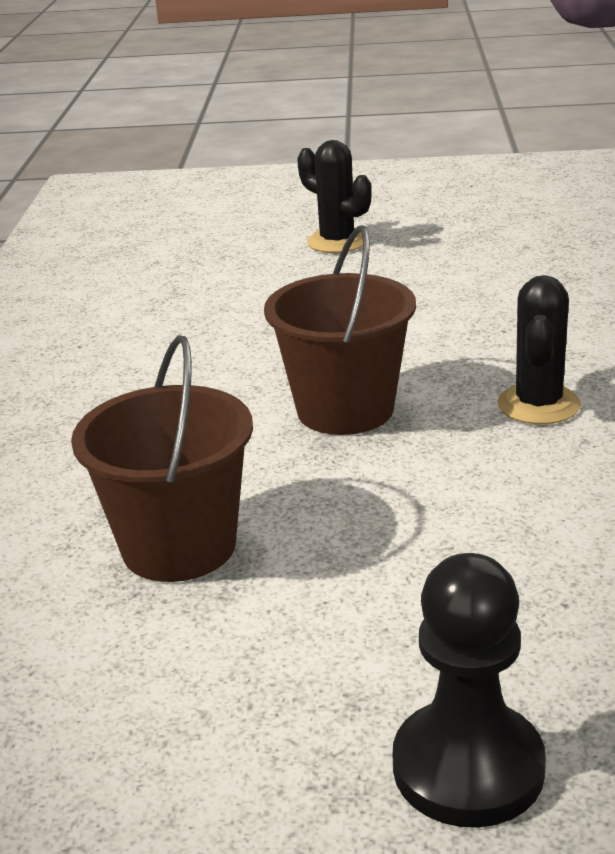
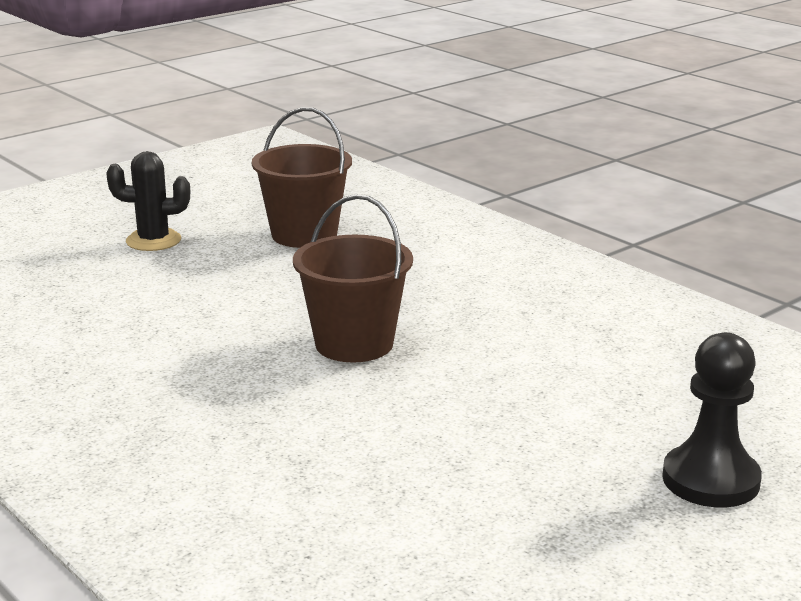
camera: 45 degrees left, 5 degrees down
brown bucket [71,335,253,582] -> brown bucket moved to [252,107,352,248]
black cactus [498,275,581,424] -> none

